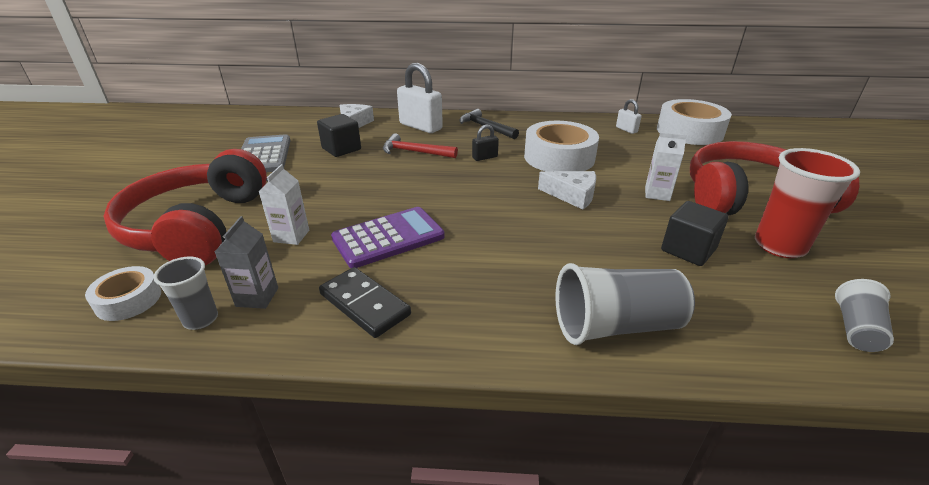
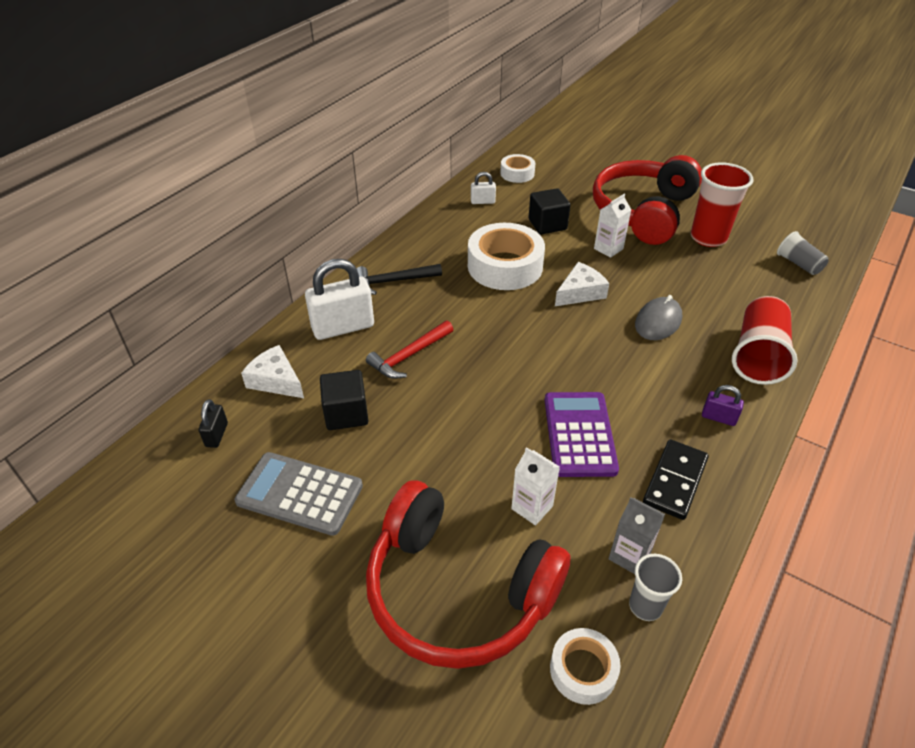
camera: 60 degrees left, 10 degrees up
black domino [319,267,411,338] -> black domino turned 45 degrees counterclockwise [643,439,709,520]
black padlock [472,125,499,161] -> black padlock moved to [198,399,228,448]
grey cup [555,263,695,345] -> red cup [732,296,798,385]
white tape [657,99,732,145] -> white tape [500,154,535,183], size x0.53
black cube [661,201,729,266] -> black cube moved to [529,188,571,234]
none -> grey mouse [635,295,682,340]
none -> purple padlock [702,385,744,426]

